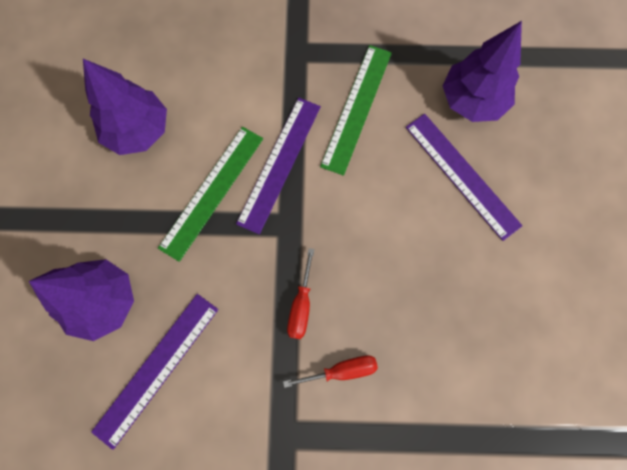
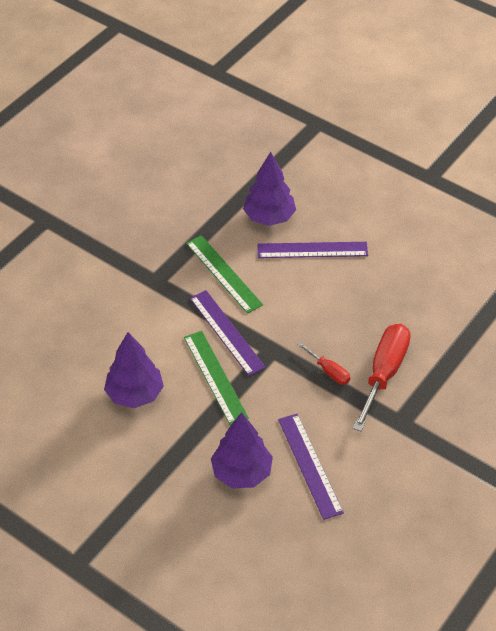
camera: 55 degrees left, 25 degrees down
red screwdriver [283,355,378,388] -> red screwdriver [353,324,411,432], size x1.99

